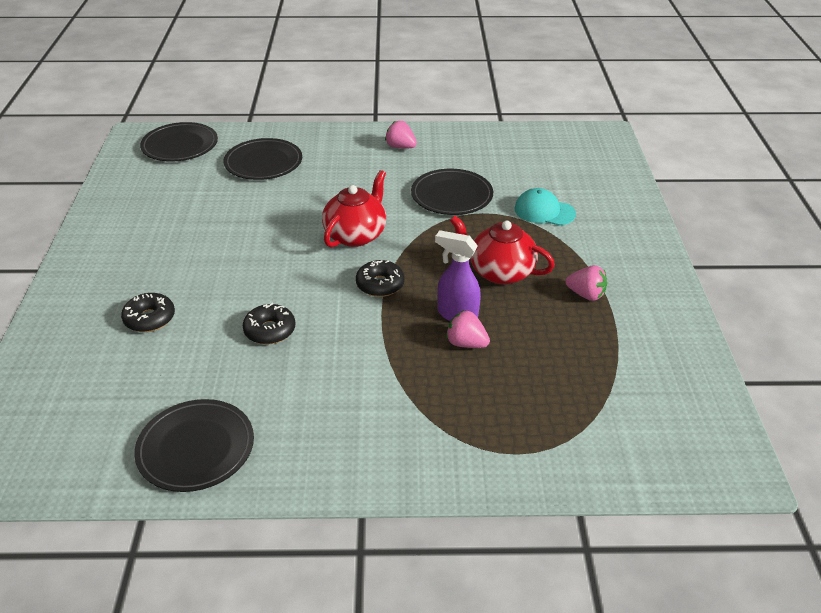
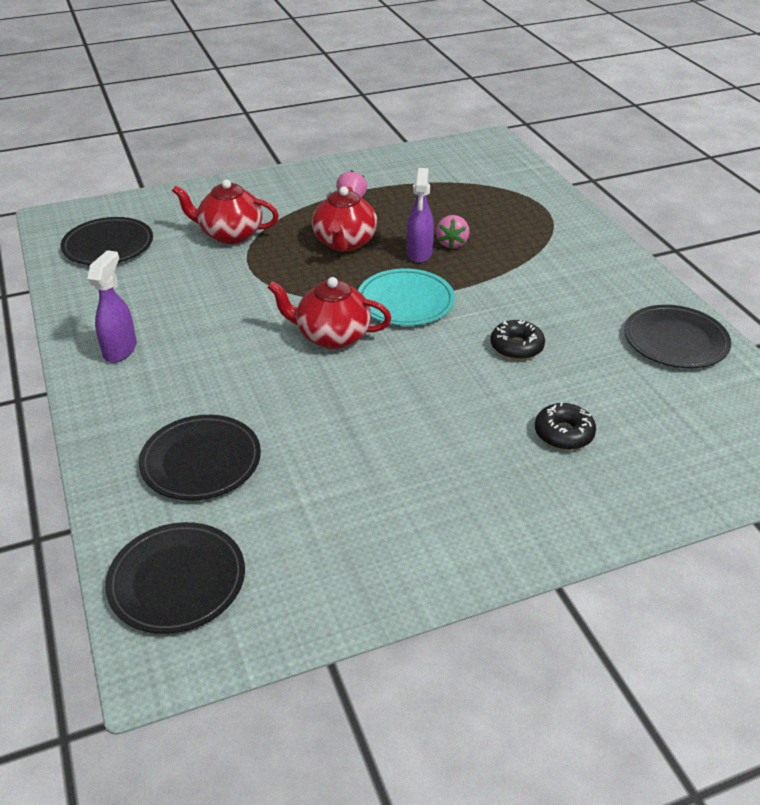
camera: 110 degrees left, 0 degrees up
black donut [356,260,405,297] -> turquoise plate [358,269,455,326]
pink strawberry [385,121,417,149] -> purple spray bottle [87,250,137,363]
black plate [411,169,493,215] -> black plate moved to [61,217,153,265]
turquoise cap [514,188,576,226] -> red teapot [172,179,279,244]

